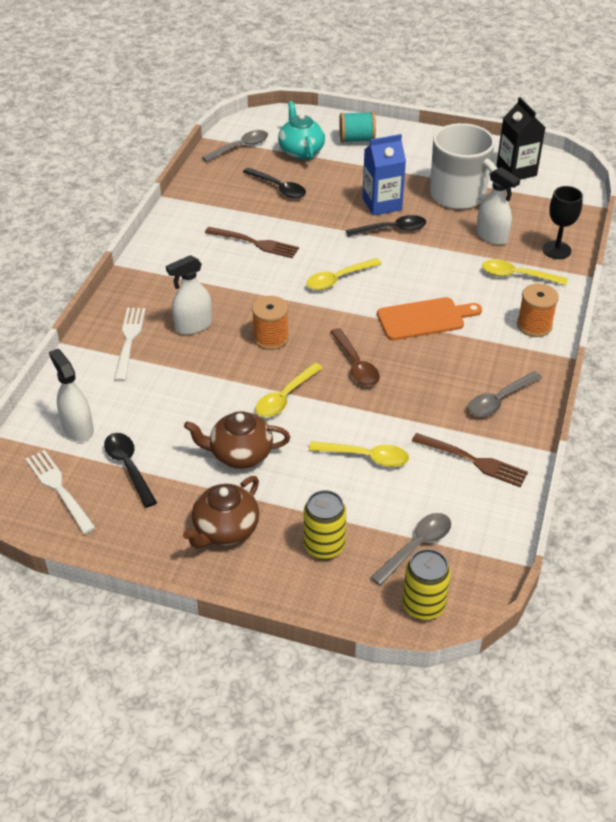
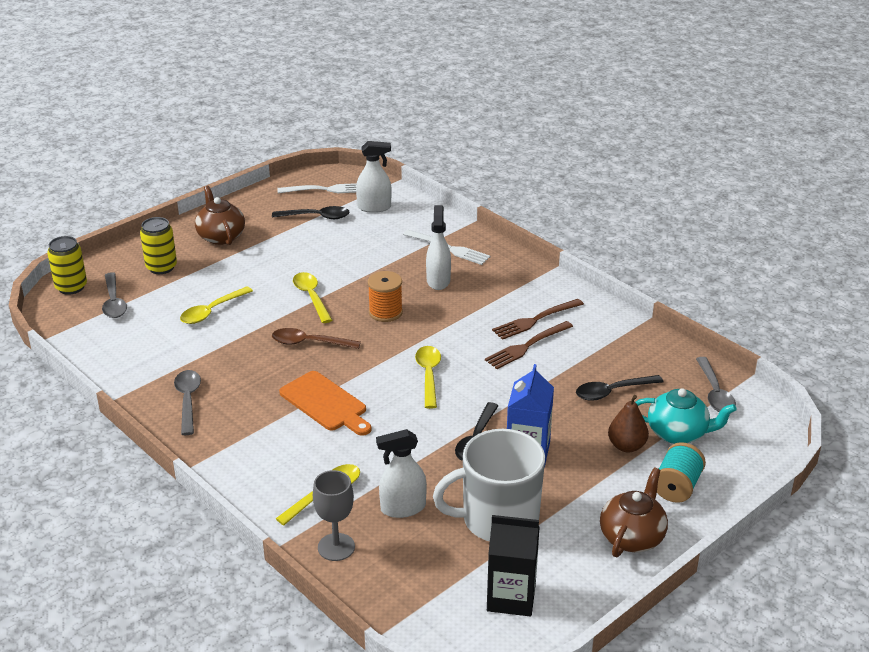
camera: 120 degrees right, 10 degrees down
brown teapot [184,411,290,469] -> brown teapot moved to [600,467,668,557]
orange cutting board [377,297,482,340] -> orange cutting board turned 60 degrees counterclockwise [279,371,371,436]
brown fork [412,433,528,487] -> brown fork moved to [492,299,584,340]
orange spool [517,284,559,337] -> none
black goblet [542,186,583,259] -> grey goblet [313,470,355,561]
none -> brown pear [608,395,649,452]

